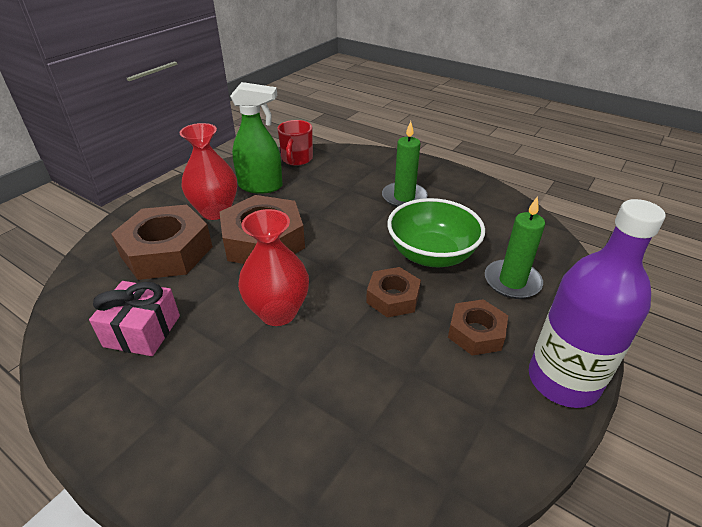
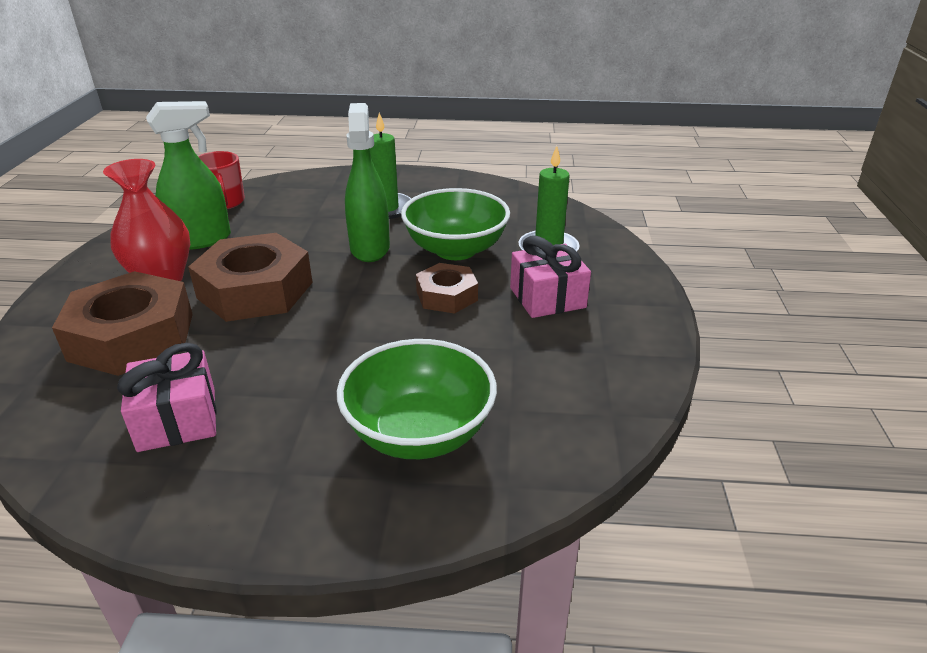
camera: 30 degrees left, 5 degrees down
red vase [238,209,309,326] -> none
brown nut [448,299,508,356] -> pink gift [510,235,591,318]
purple bottle [529,199,666,408] -> none
none -> green bowl [337,339,497,459]
none -> green spray bottle [345,103,390,262]

